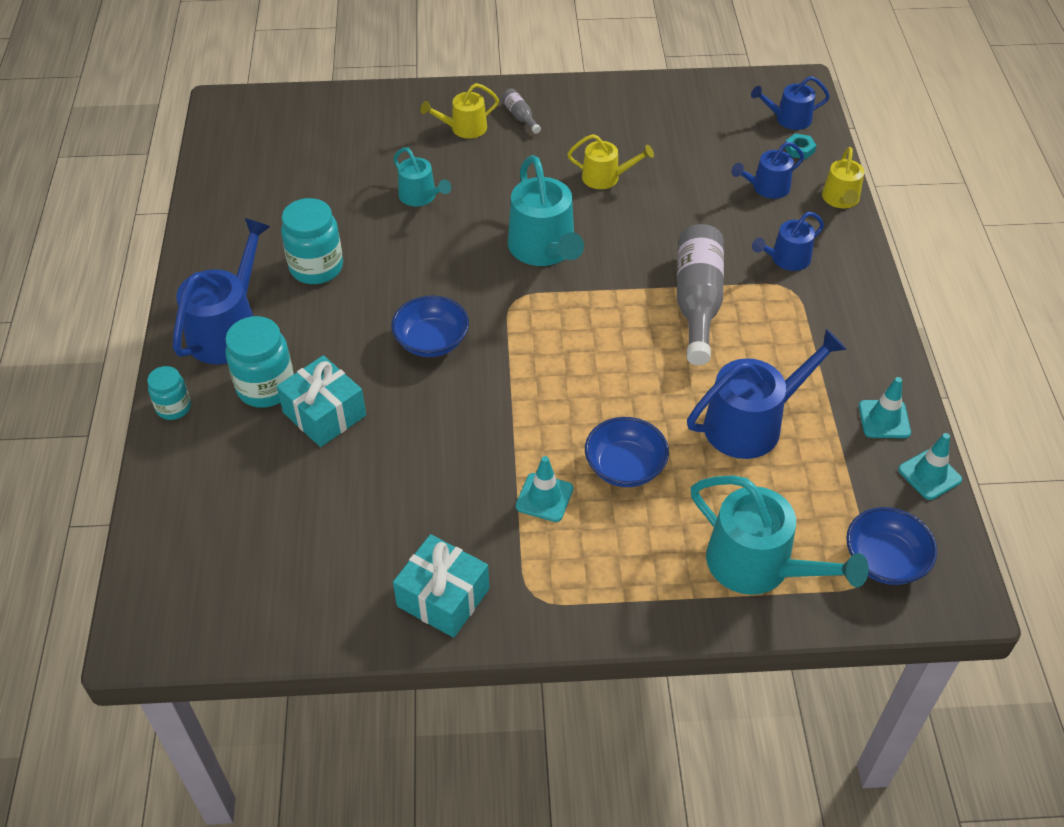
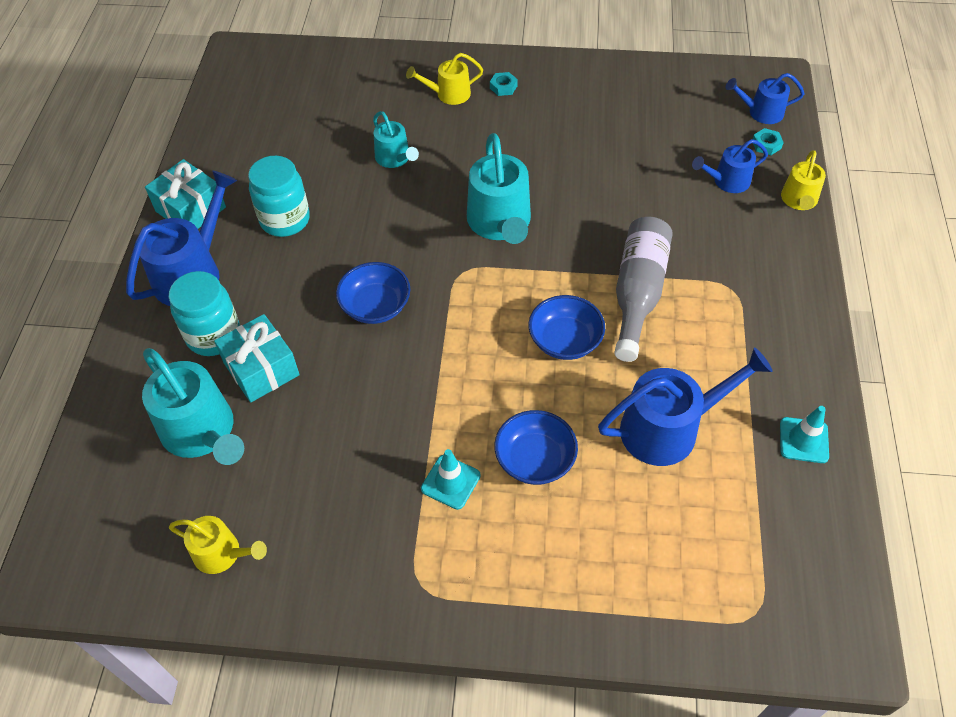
camera: 10 degrees right, 5 degrees up
turquoise jar [147,366,191,420] -> none
turquoise gift [393,534,489,638] -> turquoise gift moved to [145,159,226,229]
grey bottle [501,88,541,134] -> turquoise nut [490,72,518,96]
yellow watering can [567,134,654,189] -> yellow watering can moved to [169,516,267,574]
turquoise watering can [691,476,869,595] -> turquoise watering can moved to [142,348,244,465]
blue watering can [752,212,824,271] -> none
blue bowl [846,507,937,585] -> blue bowl moved to [529,295,605,360]
turquoise traffic cone [898,433,962,500] -> none

